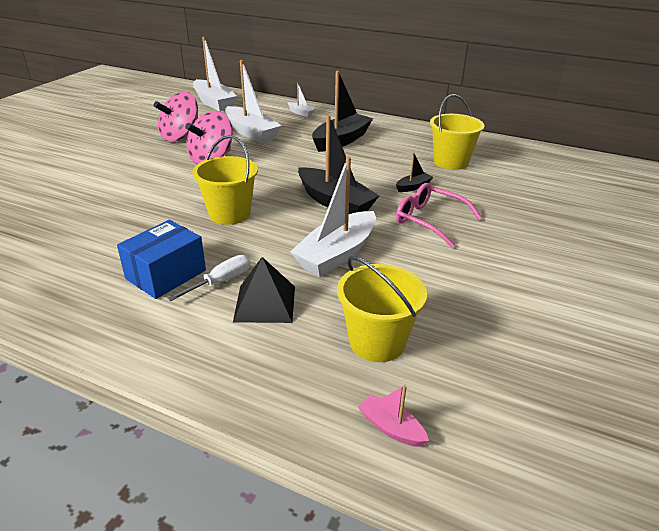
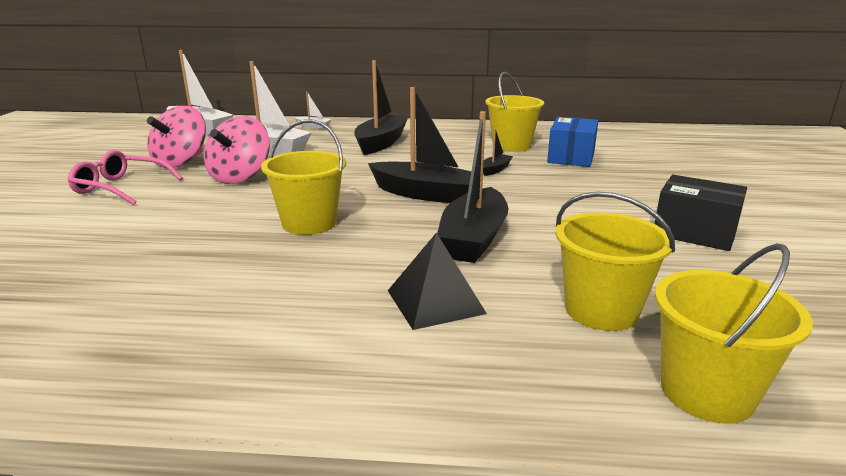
camera: 20 degrees left, 10 degrees down
blue box [117,220,206,299] -> blue box moved to [547,117,598,167]
white screwdriver [167,255,251,301] -> none
white boat [290,156,376,277] -> black boat [437,111,508,263]
pink boat [358,385,429,447] -> yellow bucket [655,243,813,423]
pink glasses [396,183,482,248] -> pink glasses moved to [67,150,183,205]
none -> black box [655,175,747,251]

